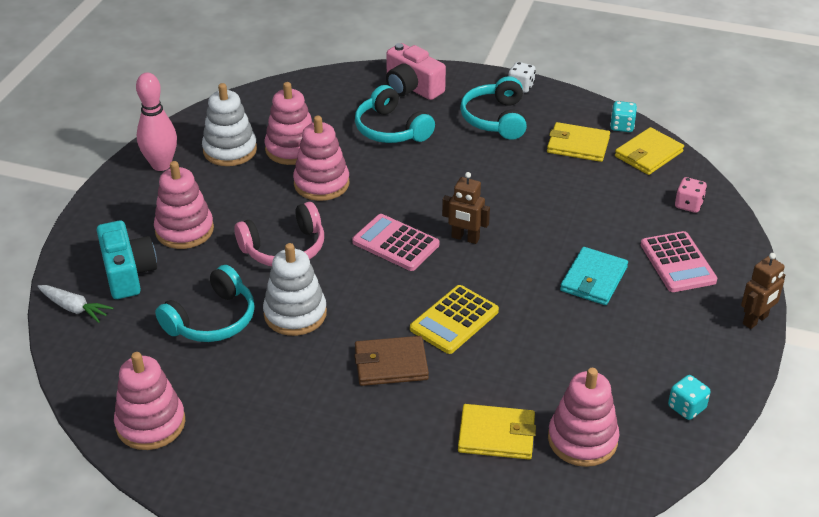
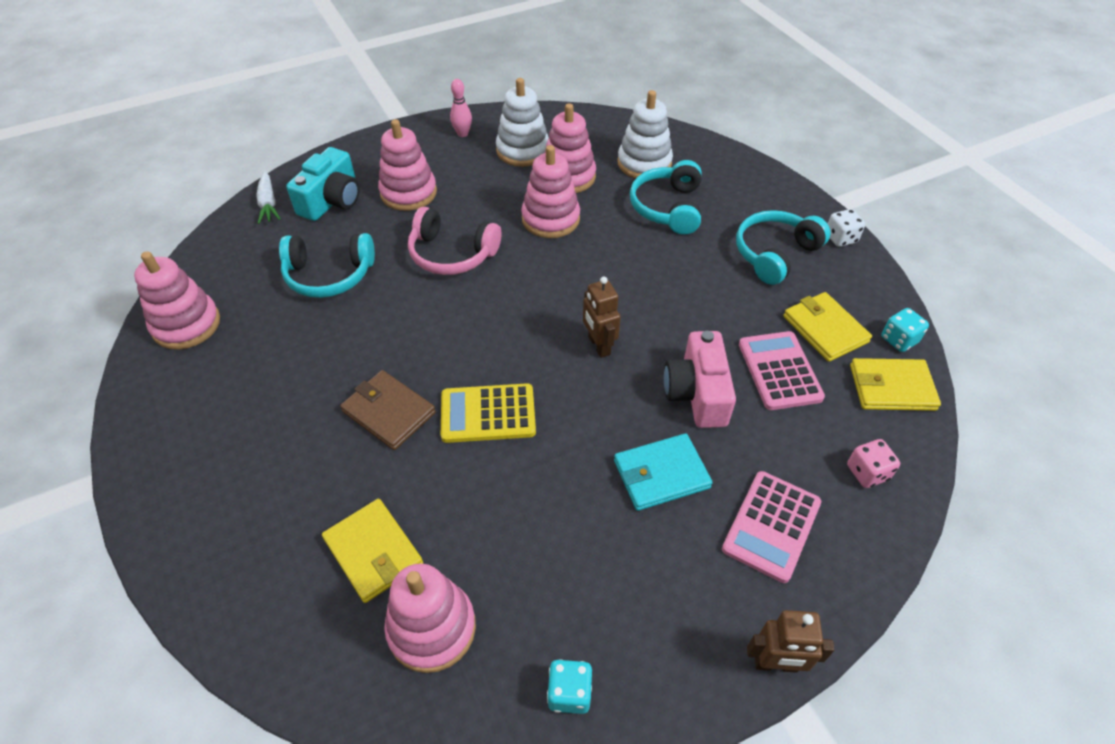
camera: 45 degrees right, 10 degrees up
pink bowling pin [136,73,177,171] -> pink bowling pin [450,79,472,137], size x0.58
white stacking toy [263,243,327,336] -> white stacking toy moved to [618,90,673,179]
pink calculator [352,214,439,271] -> pink calculator moved to [739,331,825,410]
pink camera [386,43,446,100] -> pink camera moved to [664,331,736,428]

